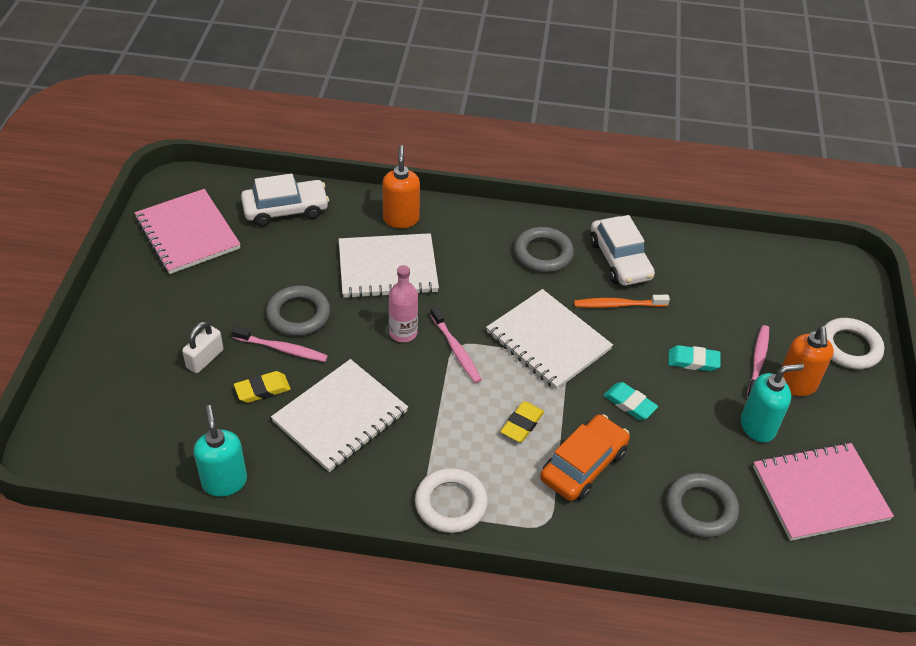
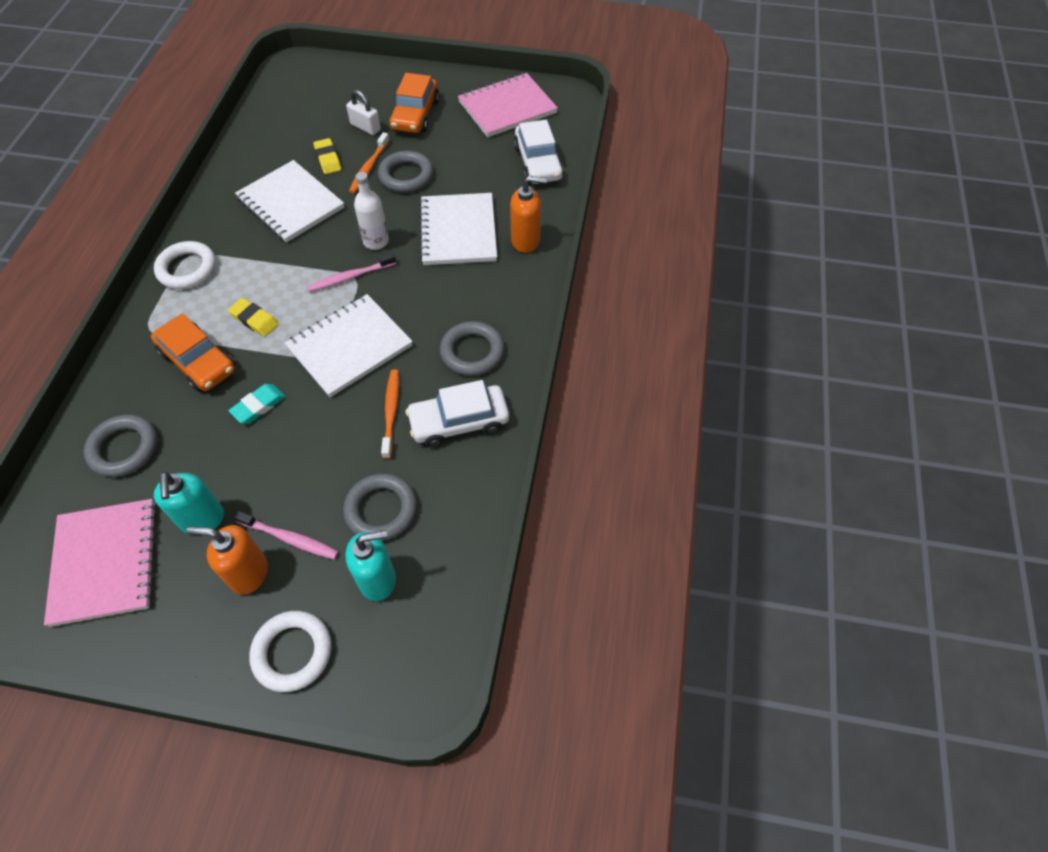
camera: 95 degrees right, 10 degrees up
turquoise soap dispenser [194,405,247,497] -> turquoise soap dispenser moved to [345,530,396,601]
pink toothbrush [232,327,328,362] -> orange toothbrush [349,132,389,194]
pink bottle [389,265,418,342] -> white bottle [354,172,389,250]
turquoise eraser [668,345,721,371] -> none
none -> grey ring [343,473,417,541]
none -> orange car [389,73,439,133]

